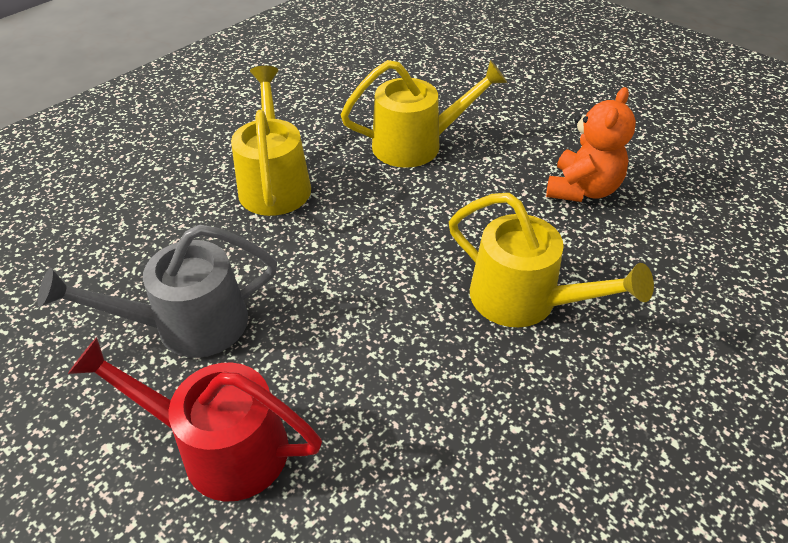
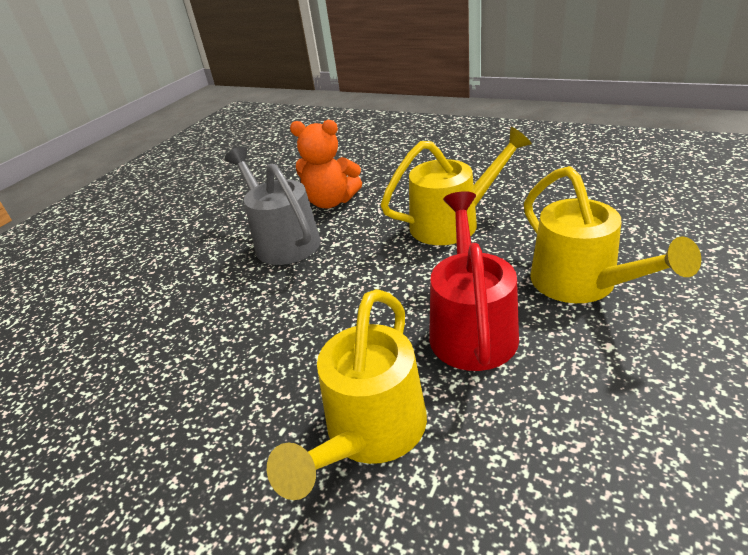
camera: 80 degrees right, 10 degrees down
red watering can [68,337,322,502] -> red watering can moved to [429,191,519,371]
orange teddy bear [546,87,636,202] -> orange teddy bear moved to [290,120,362,208]

